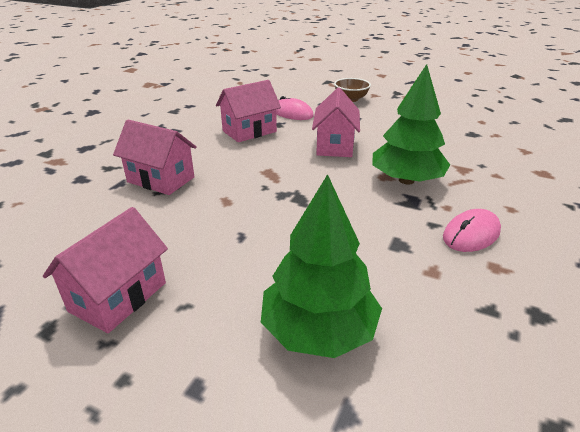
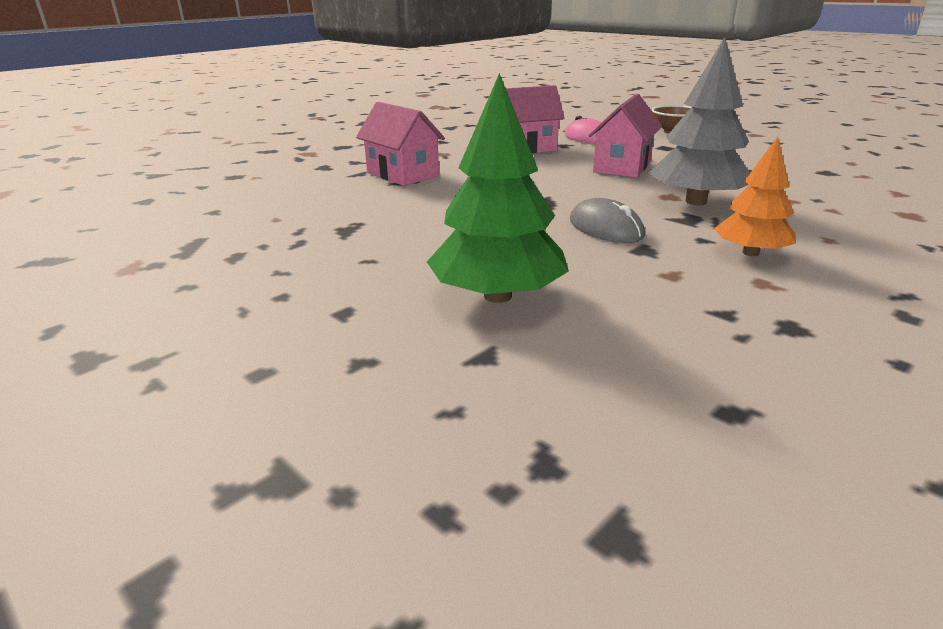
camera: 20 degrees right, 5 degrees down
pink house [43,207,168,333] -> none
green tree [373,64,450,184] -> grey tree [648,37,750,205]
pink mouse [443,209,501,252] -> orange tree [714,137,796,256]
none -> grey mouse [570,198,645,243]

